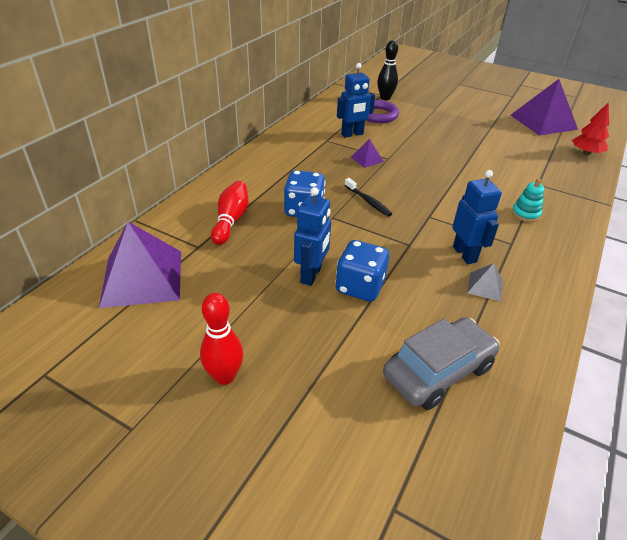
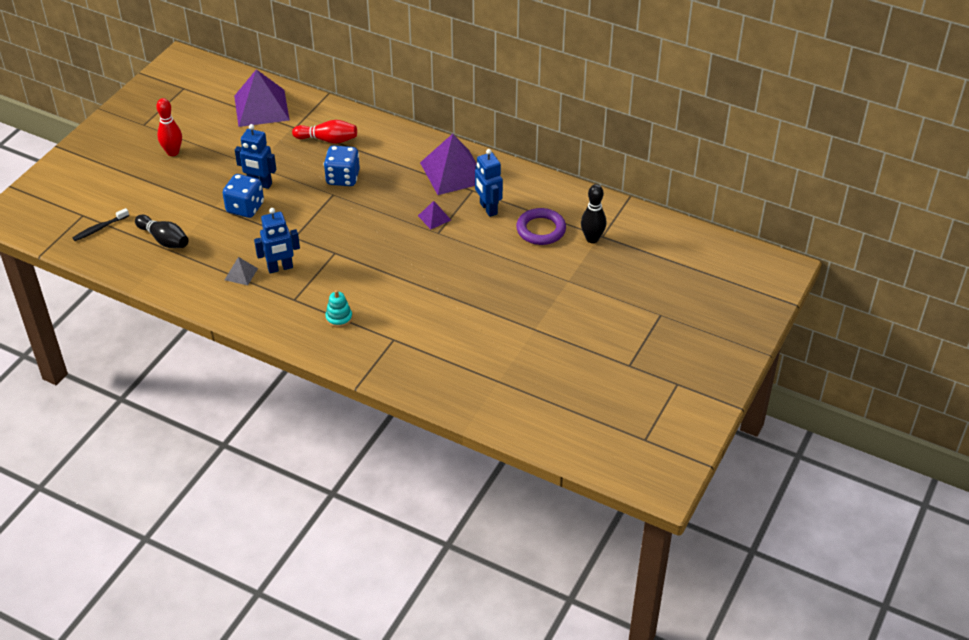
camera: 90 degrees right, 5 degrees up
black toothbrush [344,178,392,217] -> black toothbrush moved to [72,208,129,241]
grey car [383,317,500,410] -> black bowling pin [135,215,189,248]
purple pyramid [511,79,578,136] -> purple pyramid moved to [420,134,477,195]
red tree [572,102,609,155] -> none

